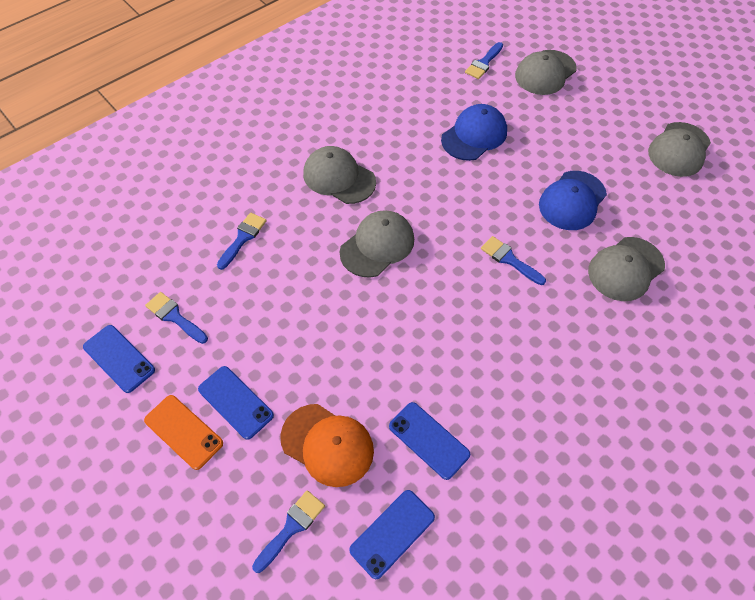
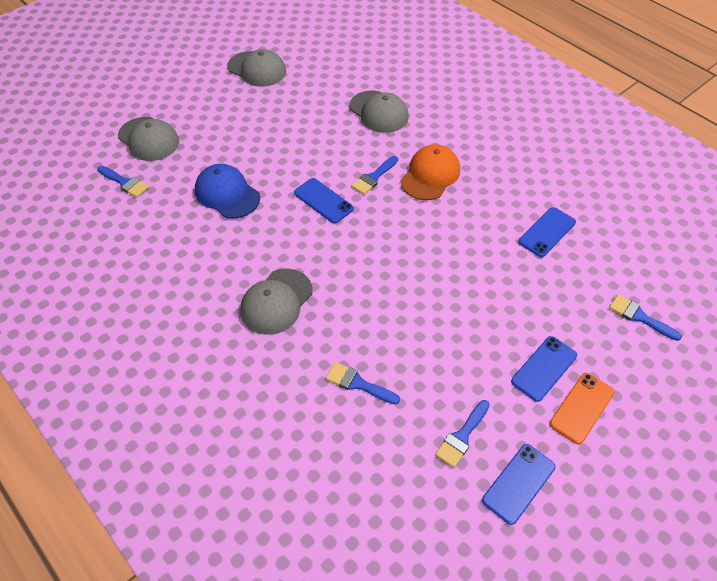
camera: 90 degrees left, 5 degrees down
orange cap [280,404,374,487] -> orange cap moved to [401,144,460,200]
grey cap [340,210,414,278] -> none
blue phone [349,490,435,579] -> blue phone moved to [294,178,354,224]
blue cap [539,171,607,230] -> none

